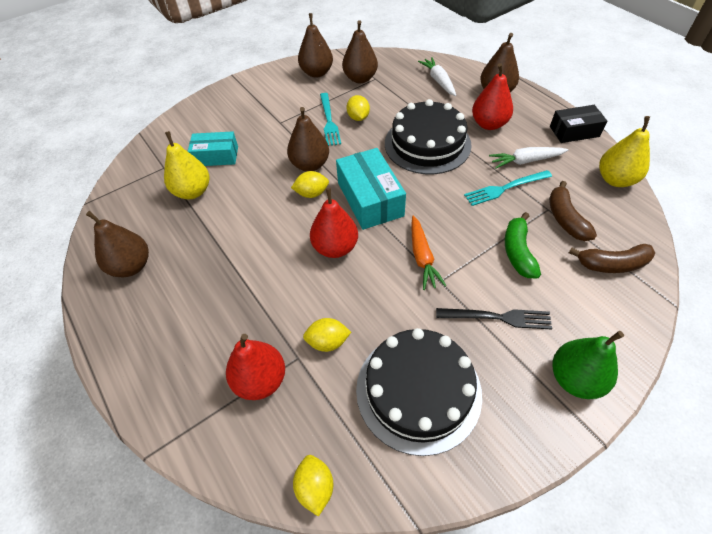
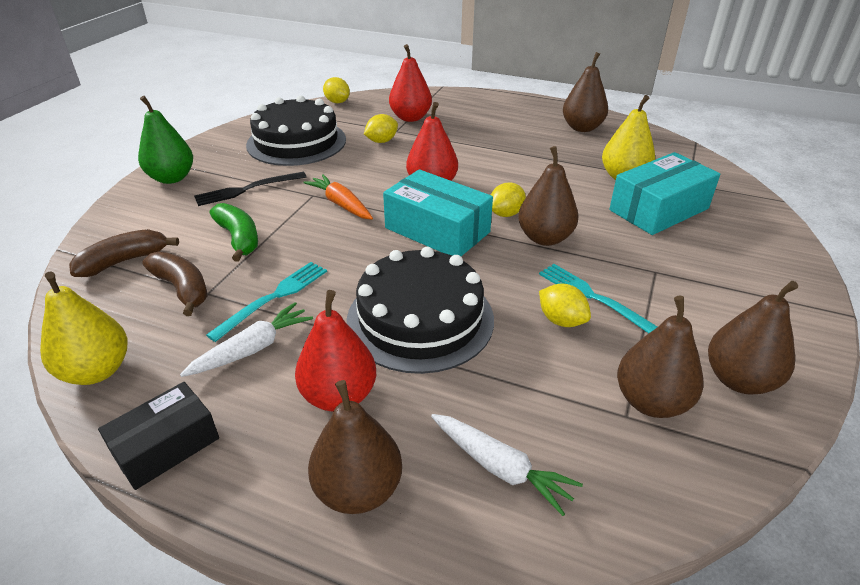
camera: 145 degrees right, 15 degrees down
turquoise box [188,131,238,166] -> turquoise box [609,152,720,235], size x1.52

